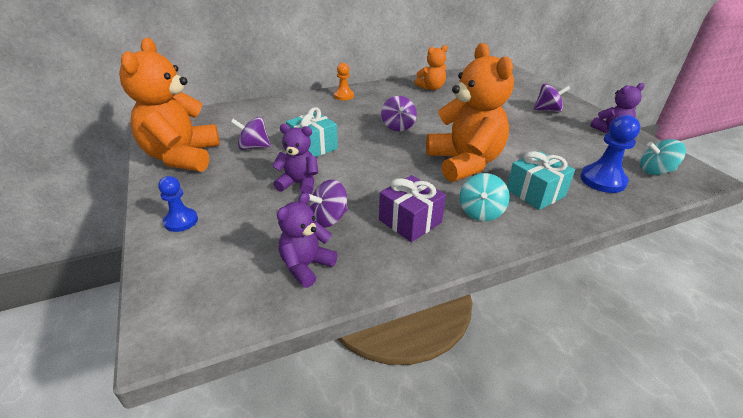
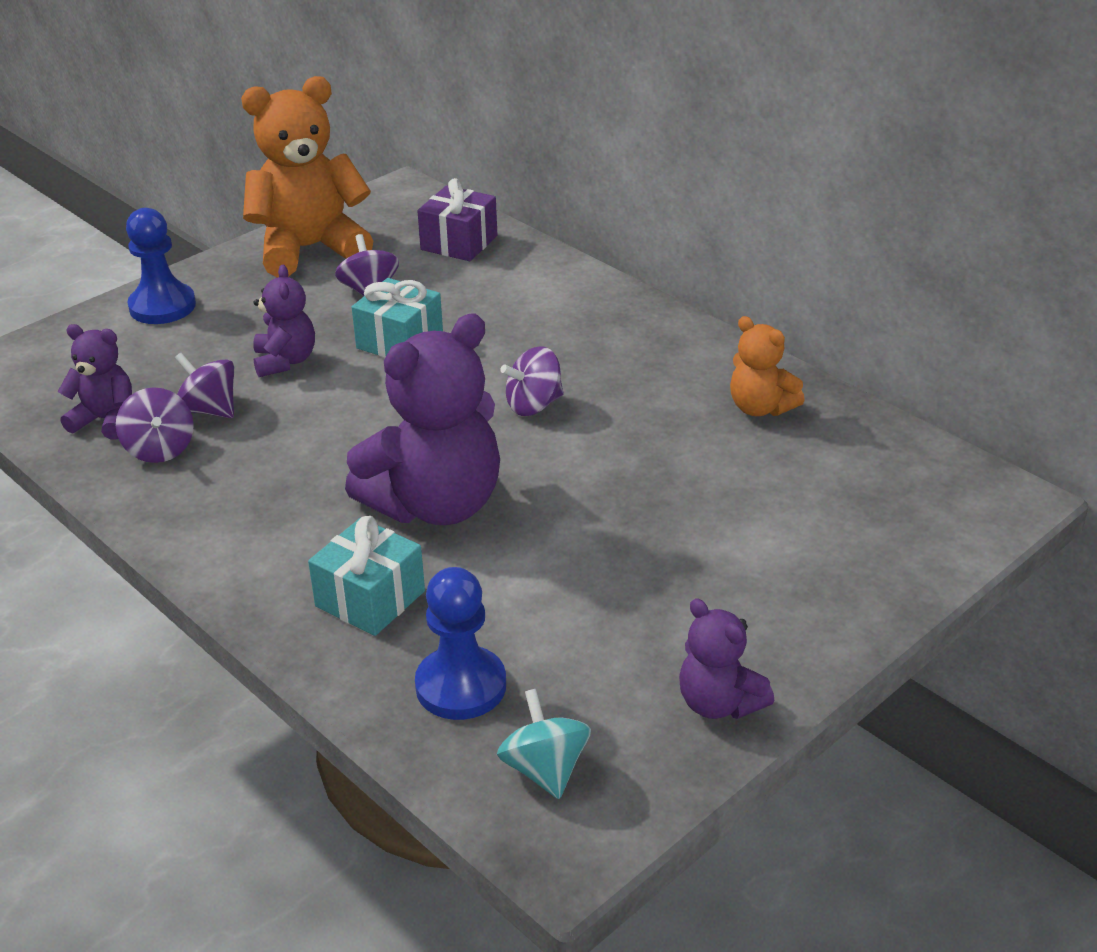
camera: 70 degrees right, 0 degrees up
blue pawn [158,176,198,232] -> blue pawn [126,208,196,324], size x1.54
orange pawn [334,63,354,100] -> none
purple gift [379,175,446,242] -> purple gift moved to [417,178,497,261]
orange teddy bear [426,43,514,182] -> purple teddy bear [345,314,500,525]
turquoise spinning top [460,173,510,221] -> none
purple spinning top [534,84,570,112] -> purple spinning top moved to [116,387,194,463]

